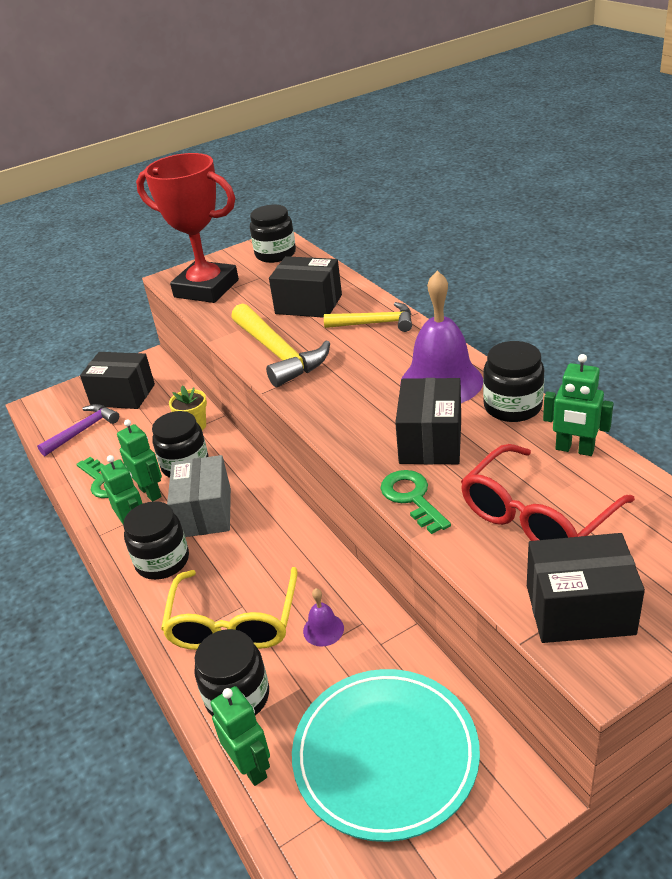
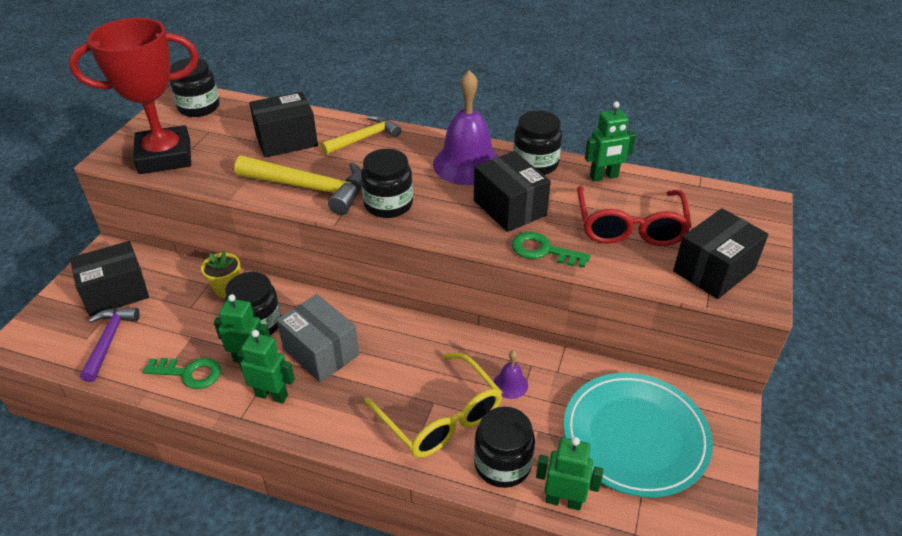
camera: 45 degrees left, 5 degrees up
black jar [123,501,189,580] -> black jar moved to [361,149,413,218]

